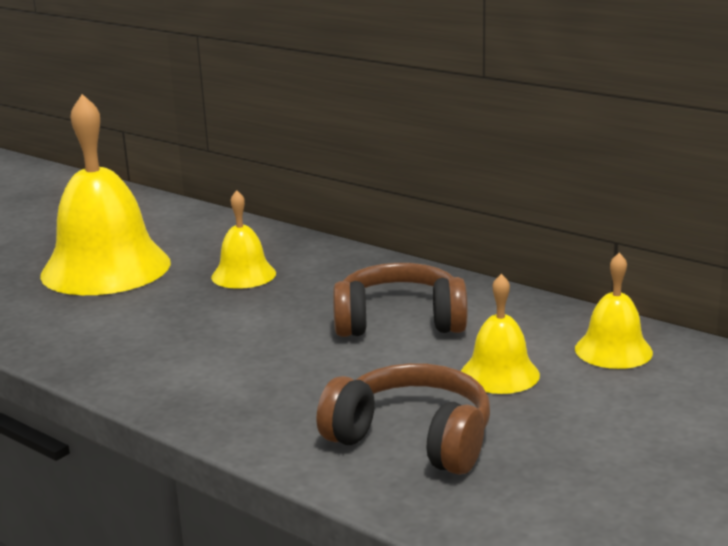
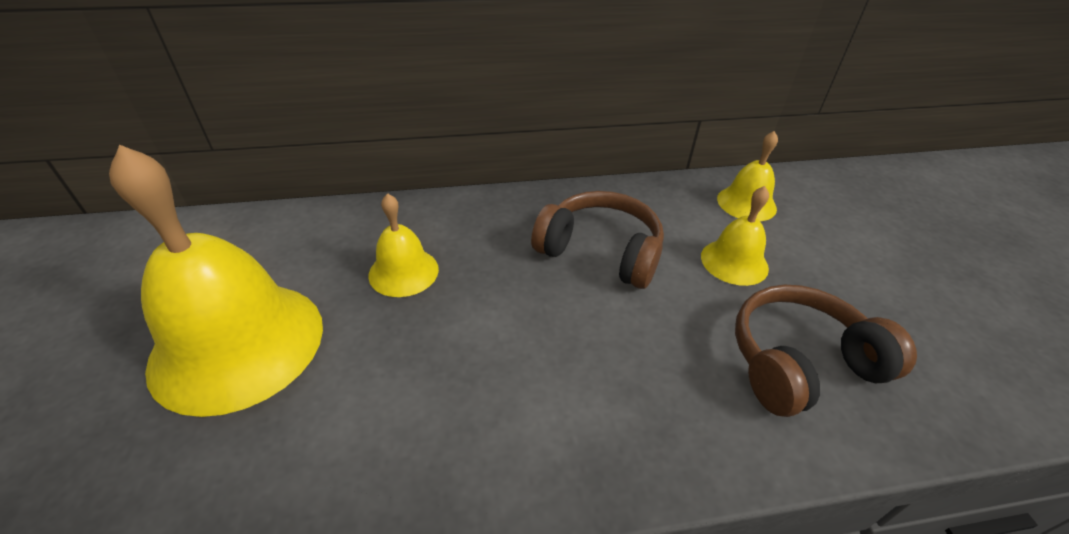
camera: 50 degrees left, 20 degrees up
brown headphones [333,263,468,337] -> brown headphones turned 75 degrees clockwise [531,191,664,289]

